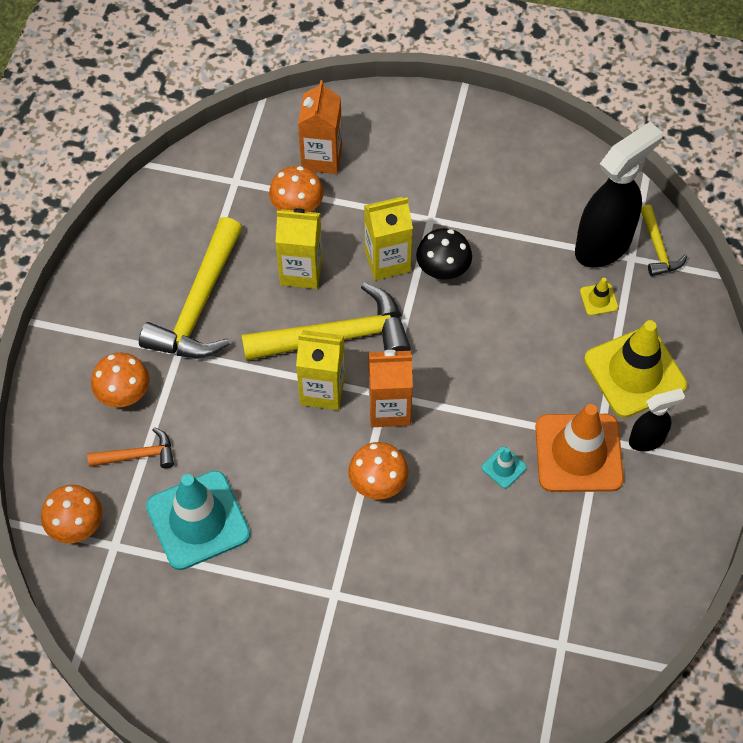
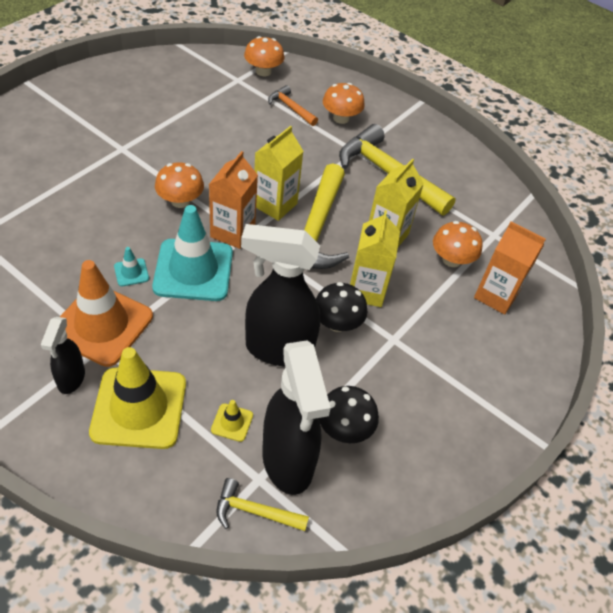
camera: 110 degrees right, 10 degrees down
orange hammer [87,427,174,468] -> orange hammer turned 120 degrees clockwise [268,85,318,126]
turquoise traffic cone [146,471,250,570] -> turquoise traffic cone moved to [152,205,233,301]
none -> black spray bottle [241,224,320,366]
none -> black mushroom [319,386,379,443]

